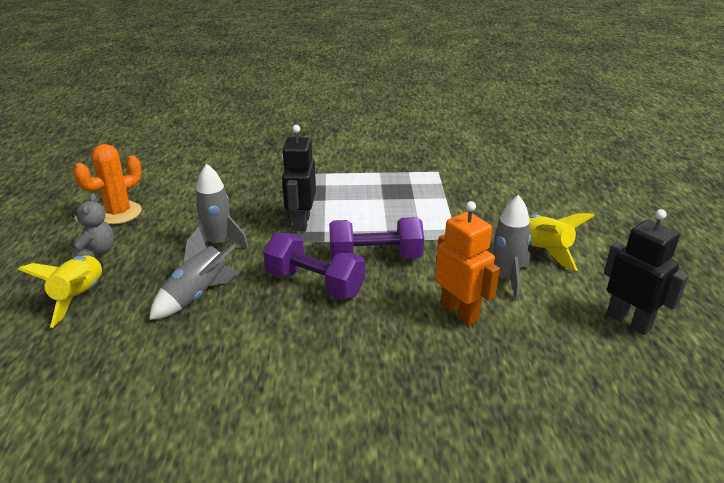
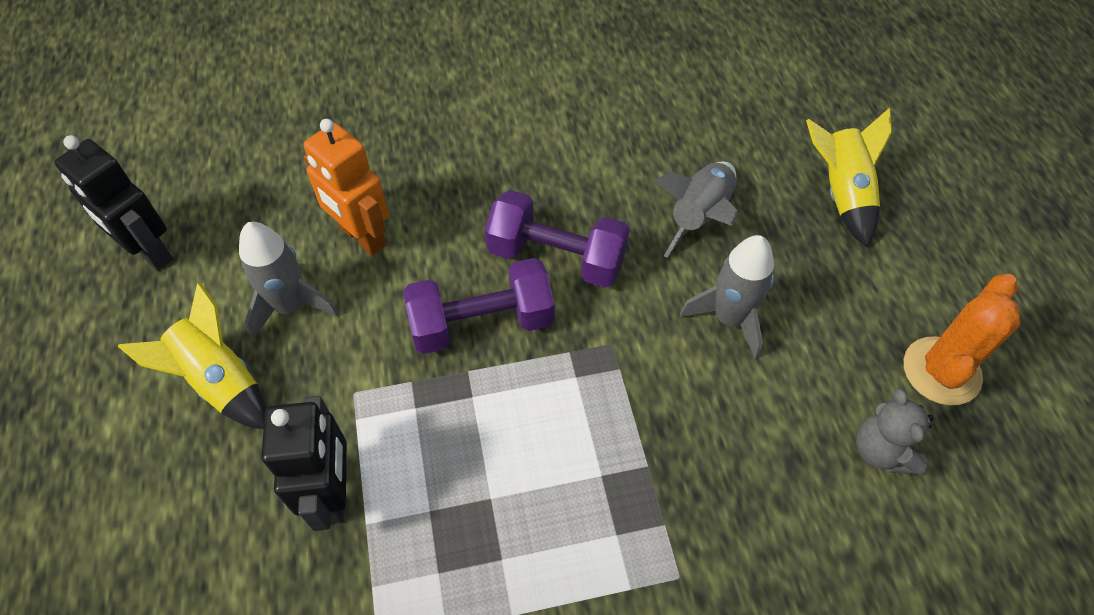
camera: 170 degrees right, 25 degrees up
grey teddy bear [72,193,114,258] -> grey teddy bear moved to [856,388,934,474]
black robot [282,125,316,232] -> black robot moved to [262,396,347,531]

